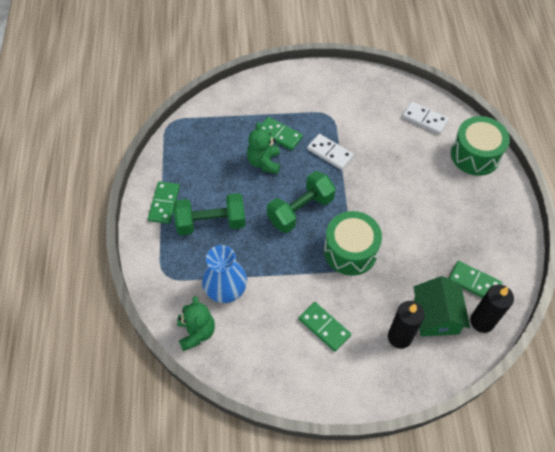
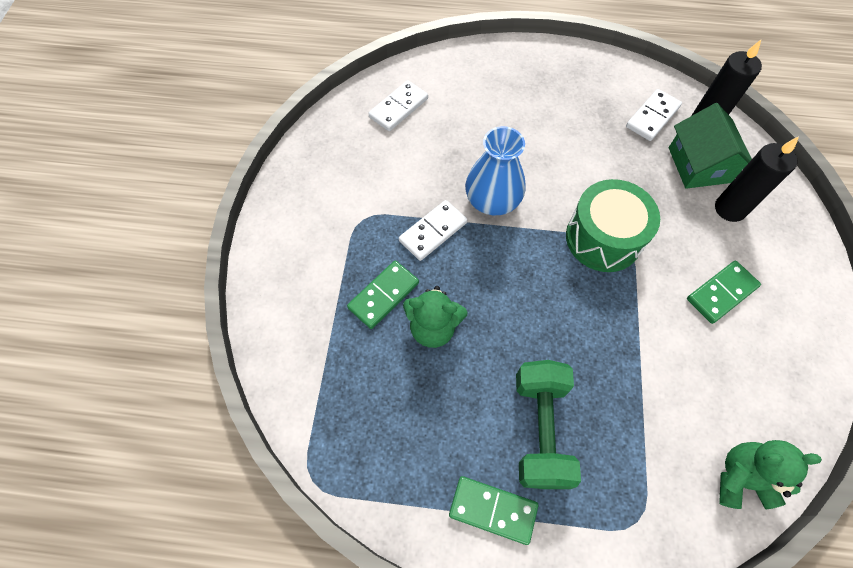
camera: 80 degrees left, 5 degrees up
blue vase [202,245,247,303] -> blue vase moved to [465,126,525,215]
green dumbbell [267,171,336,233] -> none
green house [413,276,470,337] -> green house turned 75 degrees clockwise [669,103,752,189]
green domino [449,261,502,298] -> white domino [626,89,682,141]
green drum [451,116,510,176] -> none

